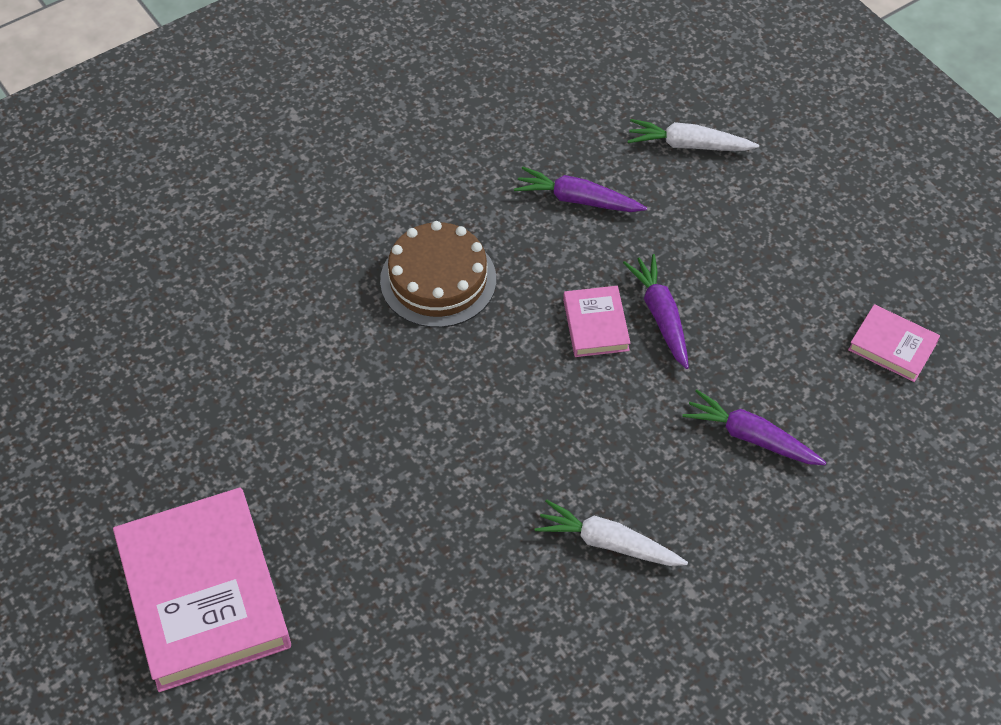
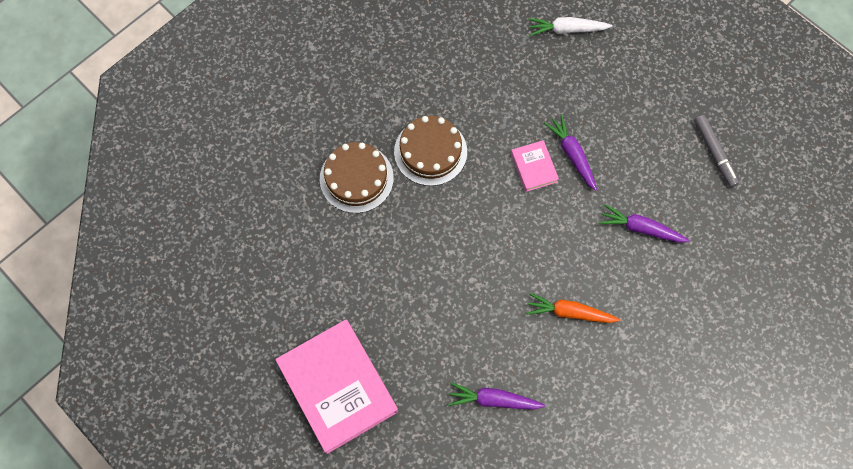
camera: 10 degrees left, 15 degrees up
purple carrot [514,167,647,212] -> purple carrot moved to [448,382,545,410]
white carrot [535,499,688,566] -> orange carrot [526,293,620,323]
pink book [848,304,940,382] -> grey marker [694,115,739,187]
none -> brown cake [320,142,394,213]

